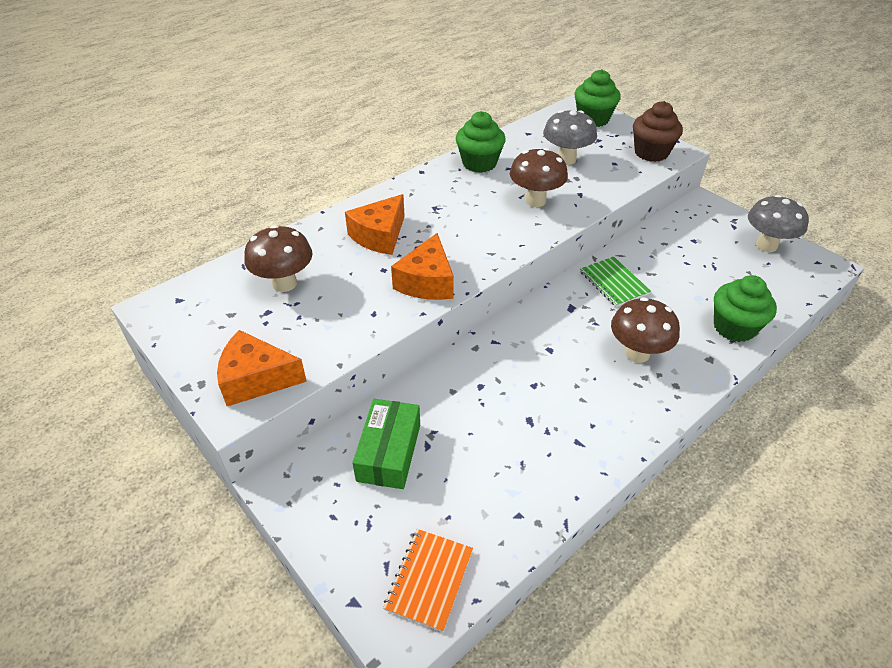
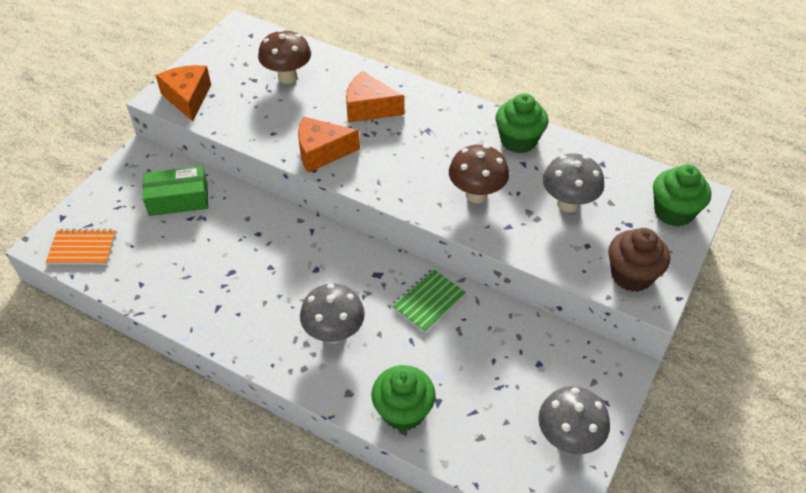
camera: 70 degrees right, 5 degrees up
brown mushroom [611,297,680,363] -> grey mushroom [300,284,365,344]

